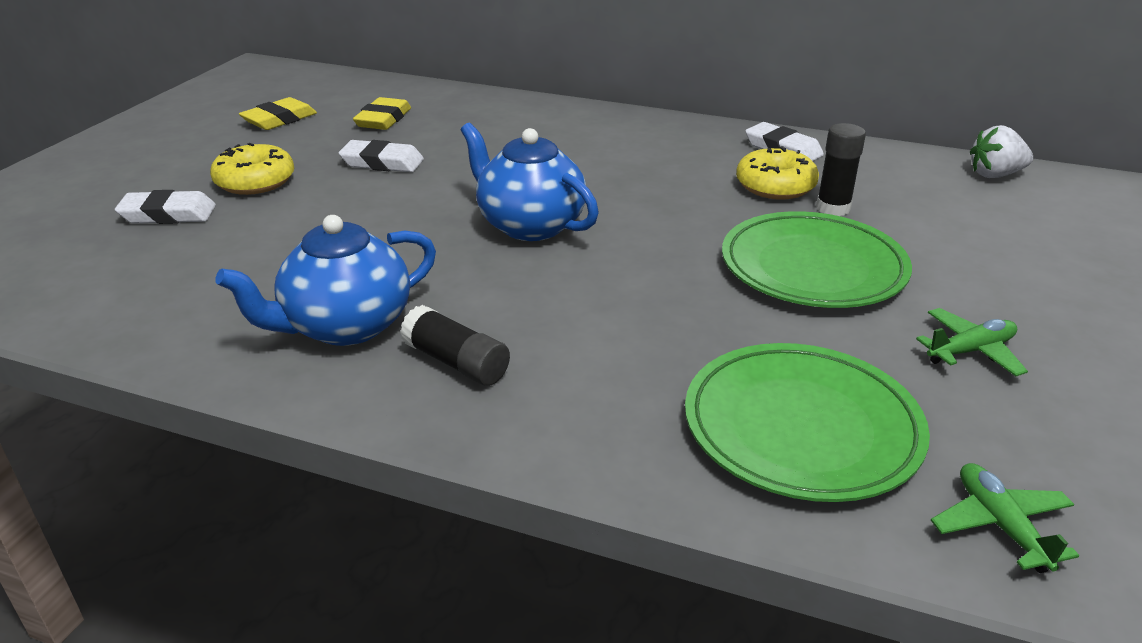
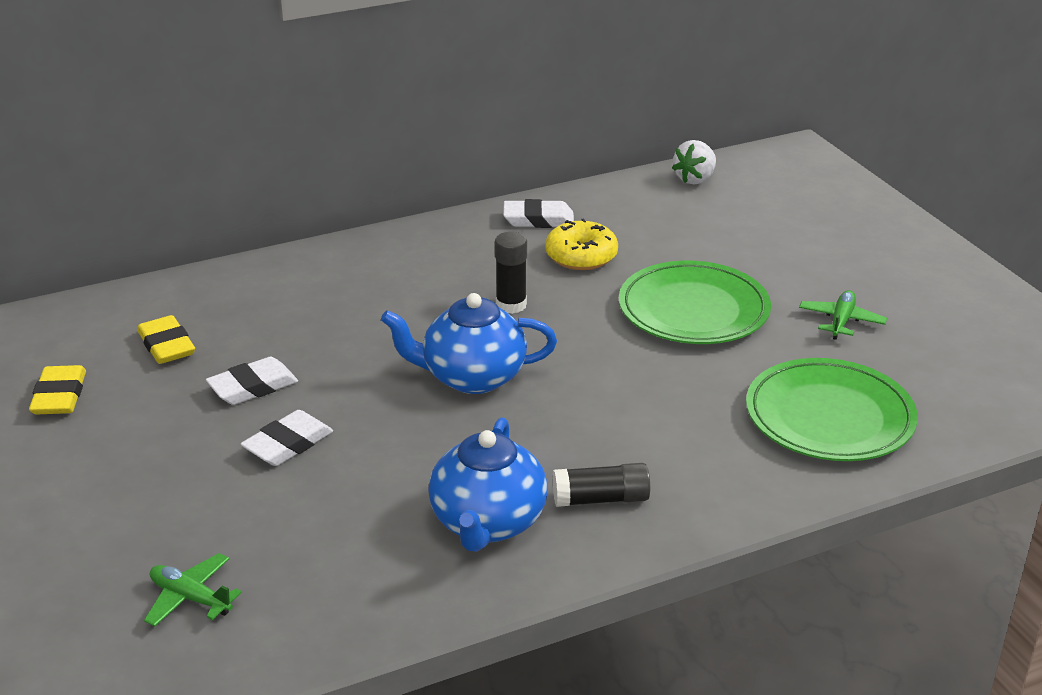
camera: 45 degrees left, 0 degrees up
white eraser [115,190,216,224] -> white eraser moved to [241,410,333,466]
yellow donut [210,143,294,195] -> none
black glue stick [816,123,866,216] -> black glue stick moved to [495,232,527,314]
green plane [931,463,1079,573] -> green plane moved to [144,553,242,627]

